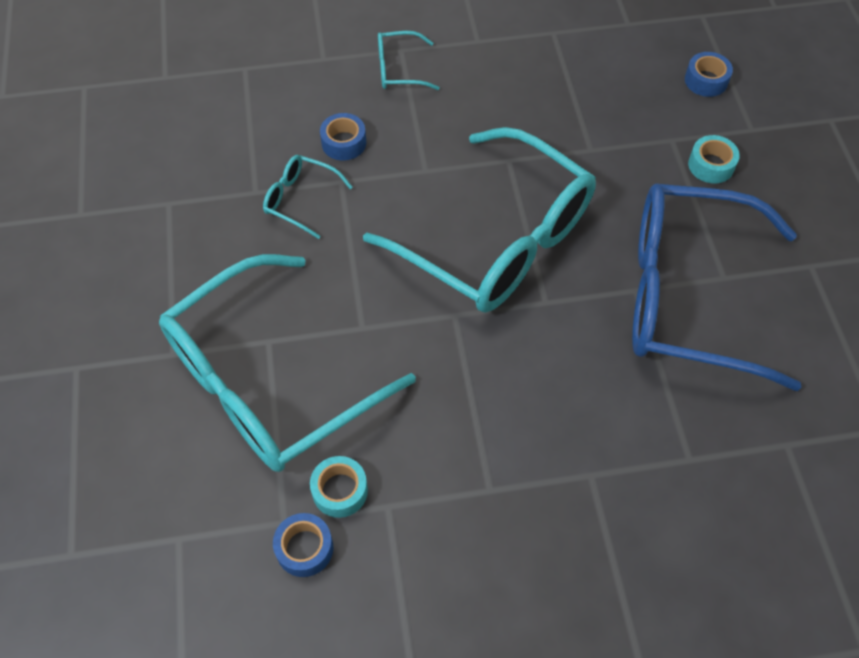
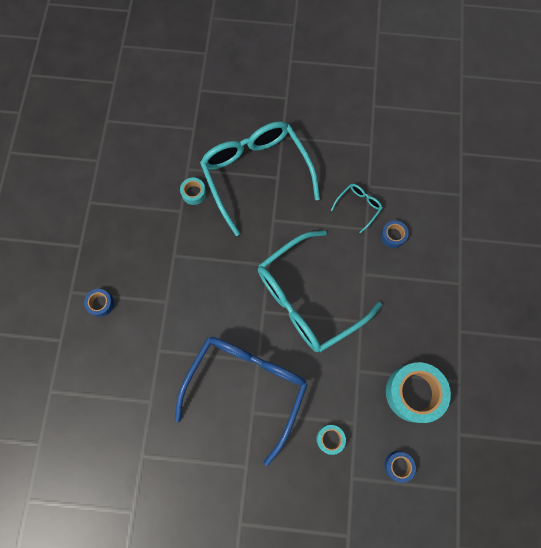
camera: 105 degrees right, 15 degrees up
blue tape [273,513,333,577] -> blue tape moved to [84,289,114,317]
turquoise glasses [378,31,440,90] -> none
none -> turquoise tape [386,362,451,423]

